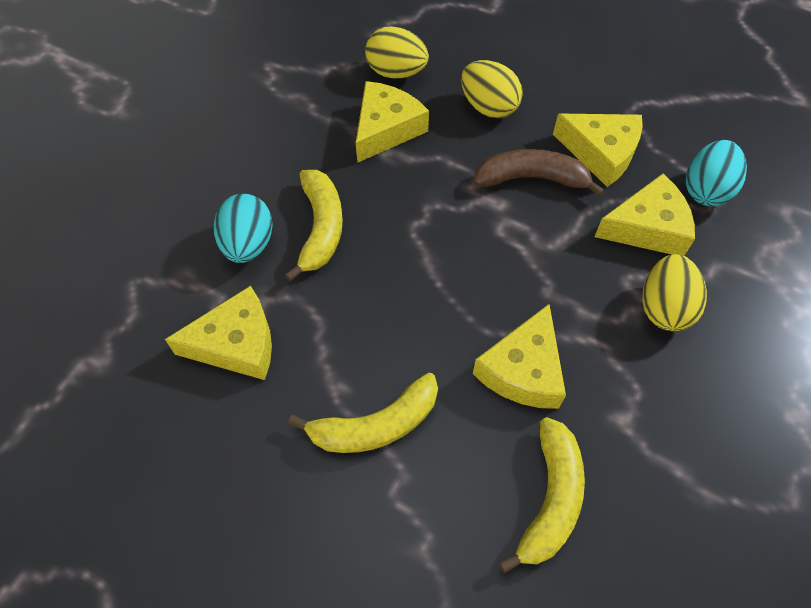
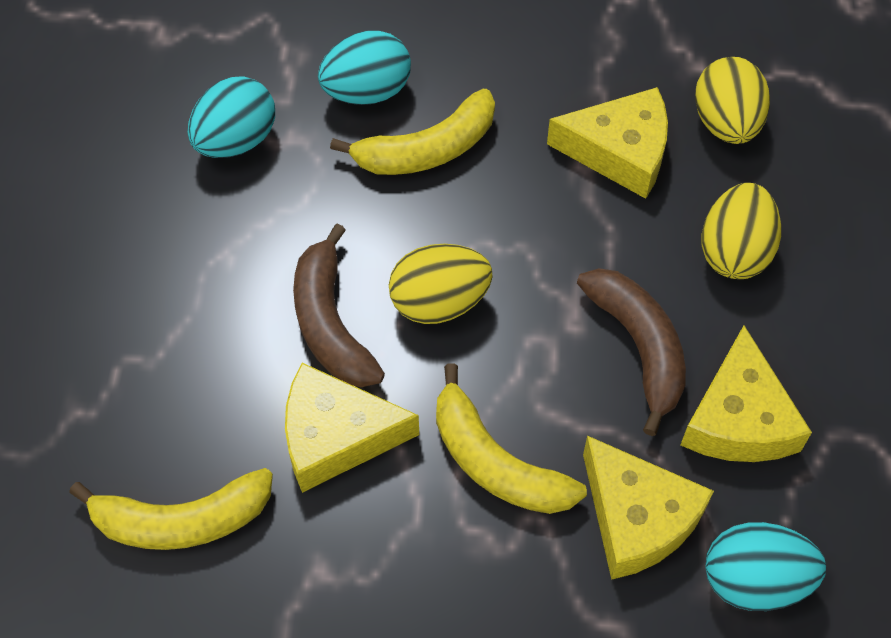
camera: 65 degrees right, 0 degrees up
yellow cheese [165,286,272,380] -> turquoise egg [188,76,275,158]
yellow banana [288,373,438,453] -> yellow banana moved to [436,363,587,514]
yellow egg [642,254,707,331] -> yellow egg moved to [389,244,493,324]
none -> brown banana [293,224,385,387]

